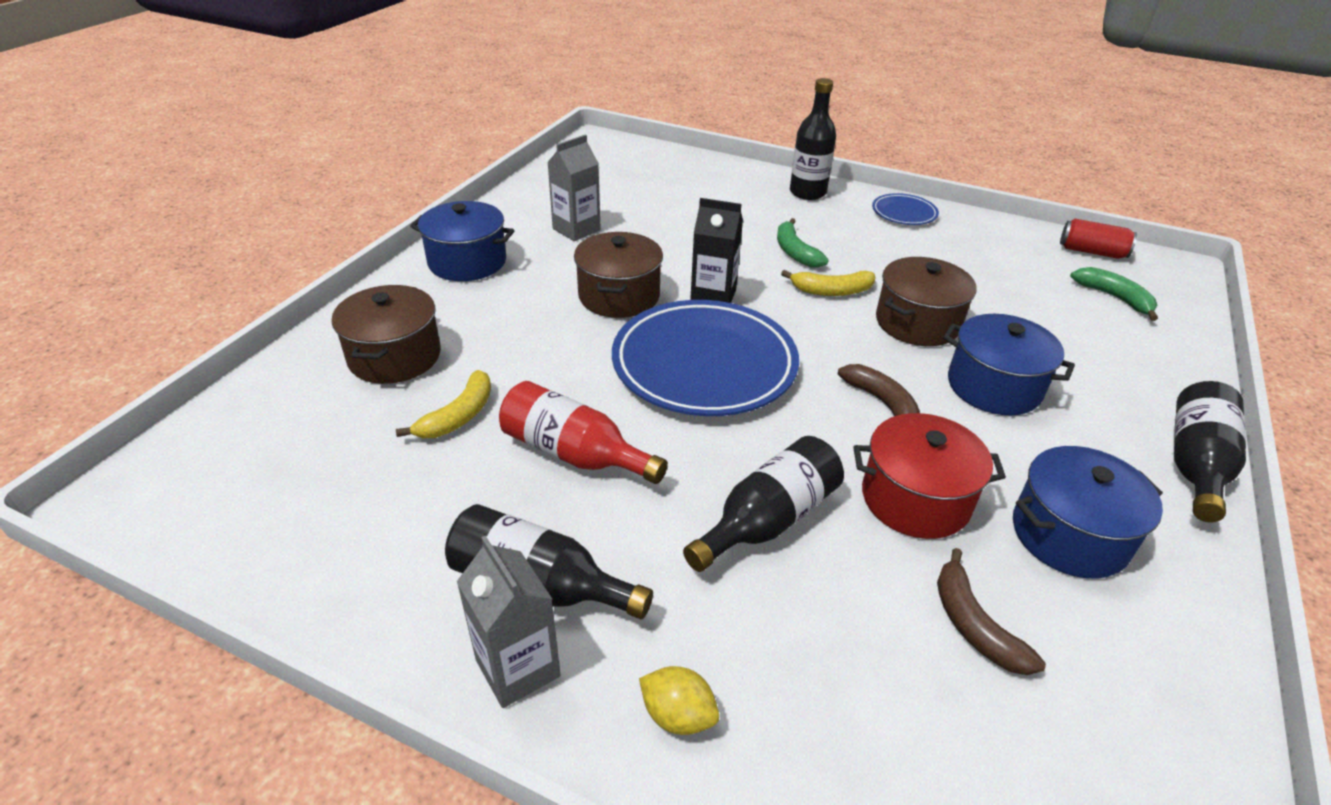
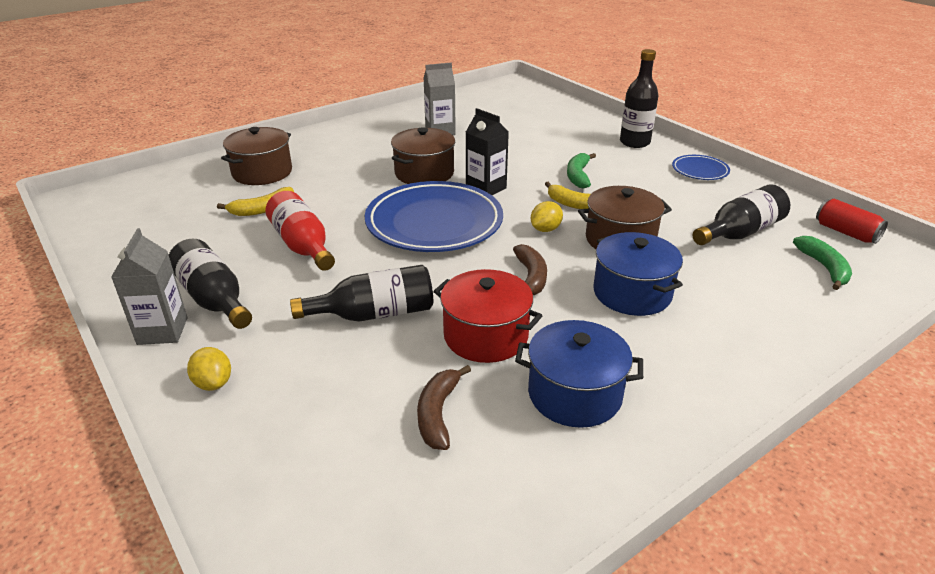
camera: 30 degrees right, 5 degrees down
blue pot [410,201,514,281] -> none
black bottle [1174,381,1246,522] -> black bottle moved to [693,184,790,245]
none -> yellow lemon [531,201,563,232]

